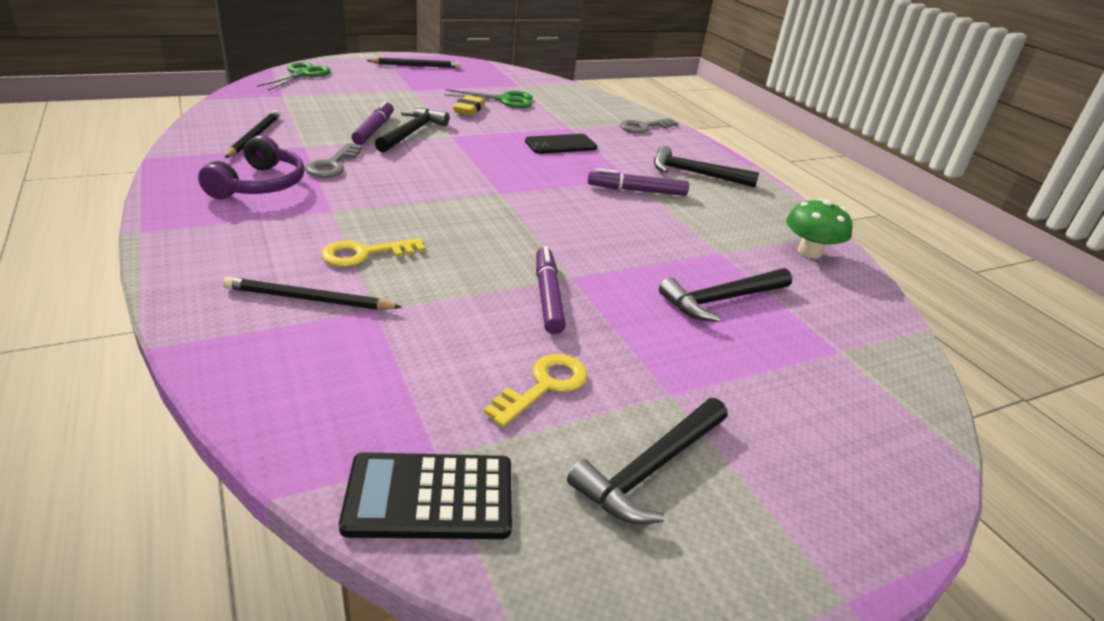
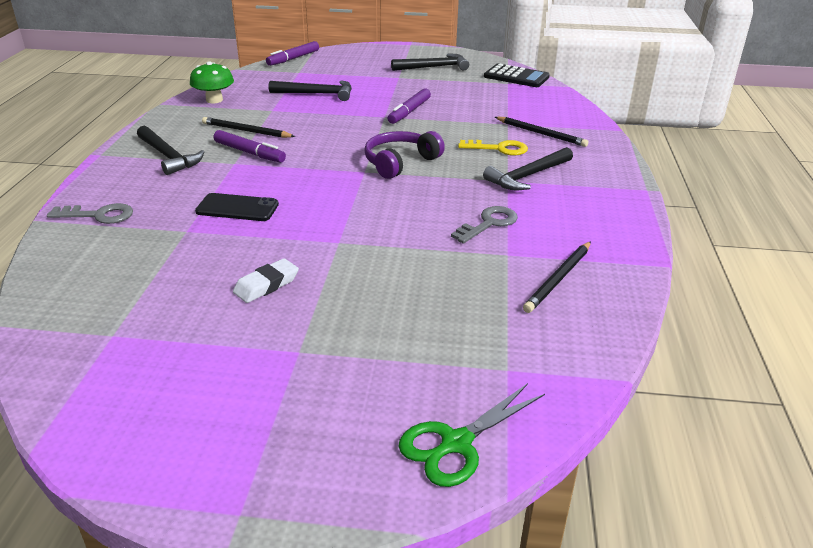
camera: 145 degrees left, 0 degrees up
purple headphones [198,135,305,199] -> purple headphones moved to [364,131,445,179]
purple marker [352,101,394,145] -> purple marker moved to [266,41,319,66]
black pencil [366,58,460,68] -> black pencil moved to [202,117,295,138]
black hammer [375,108,449,152] -> black hammer moved to [483,147,573,190]
green scissors [444,89,533,108] -> none
yellow eraser [453,95,485,116] -> white eraser [233,258,299,303]
yellow key [484,354,588,427] -> none

